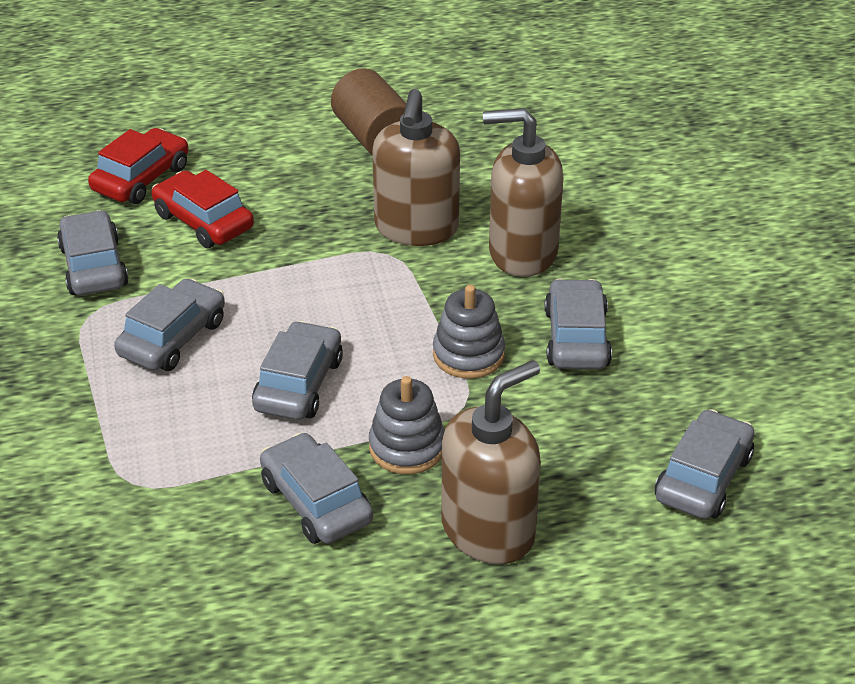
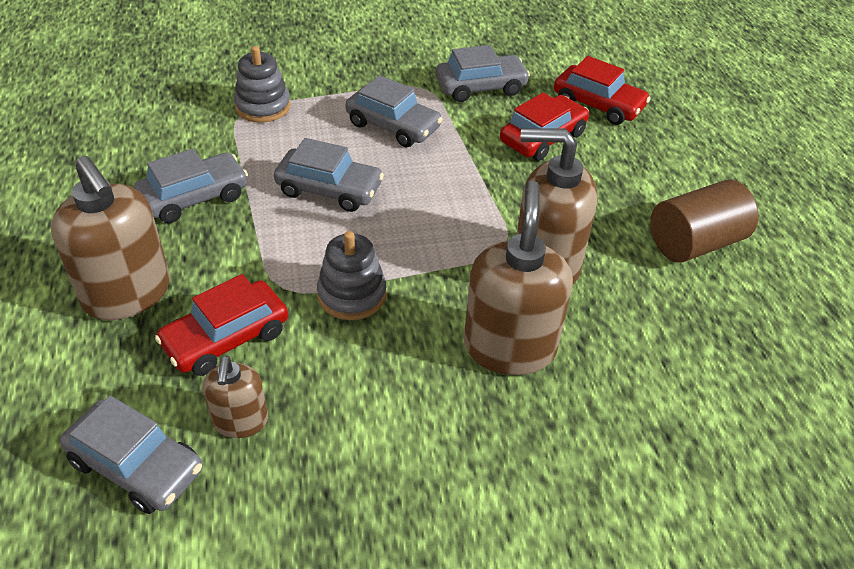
camera: 90 degrees right, 5 degrees up
grey stacking toy [369,376,445,474] -> grey stacking toy moved to [234,46,290,123]
grey car [544,279,612,369] -> none
none -> red car [155,274,288,376]
none -> brown soap dispenser [203,355,268,438]

